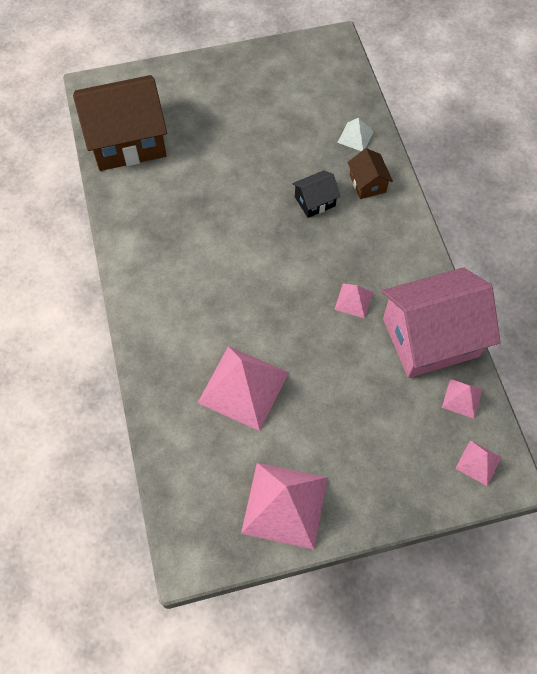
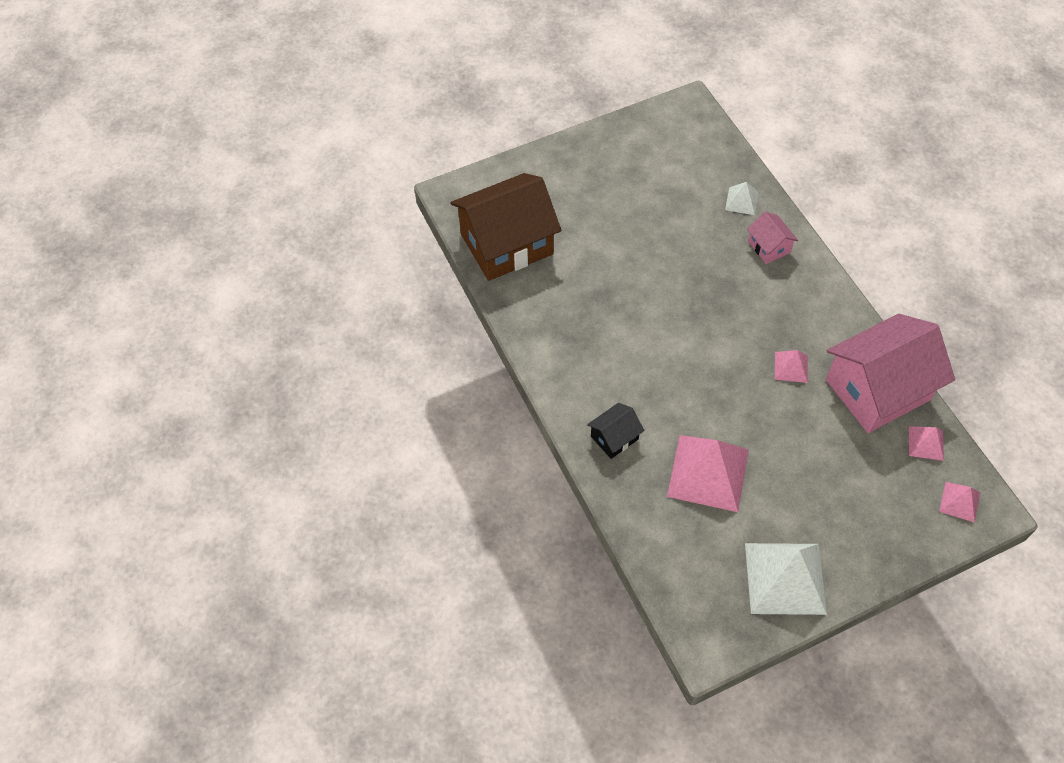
camera: 10 degrees left, 5 degrees down
pink pyramid [241,463,327,549] -> white pyramid [745,543,827,615]
black house [292,170,341,218] -> black house moved to [587,403,644,459]
brown house [347,148,393,199] -> pink house [747,212,798,264]

